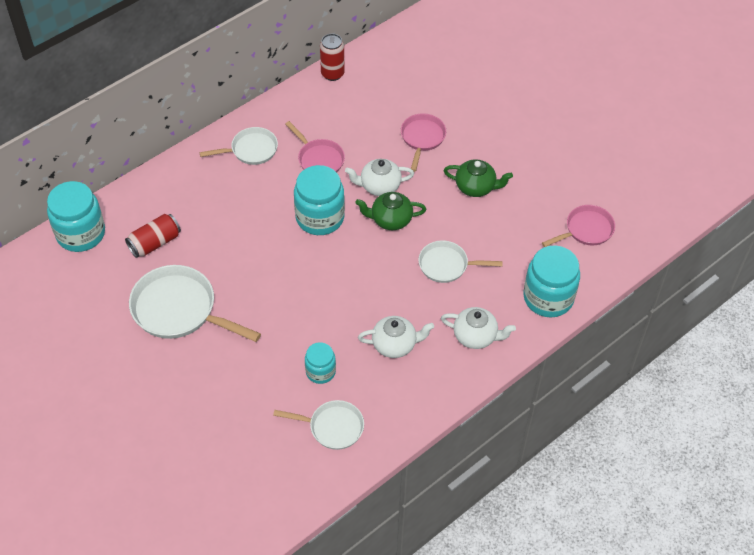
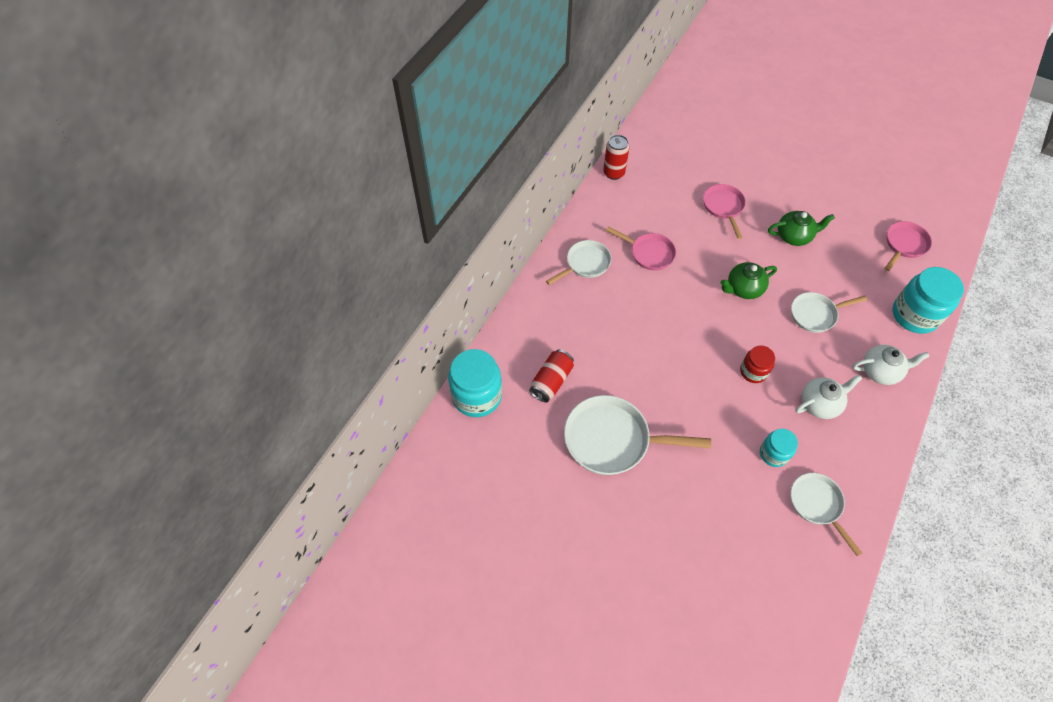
camera: 20 degrees left, 5 degrees up
white pan [273,400,364,450] -> white pan turned 105 degrees counterclockwise [791,473,862,556]
turquoise jar [294,165,345,235] -> none
white teapot [345,159,414,196] -> none
none -> red jar [740,345,775,383]

